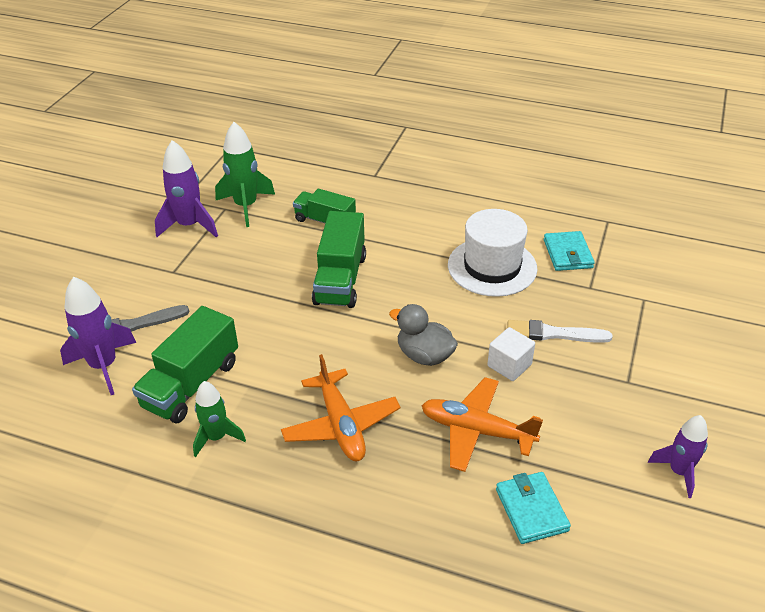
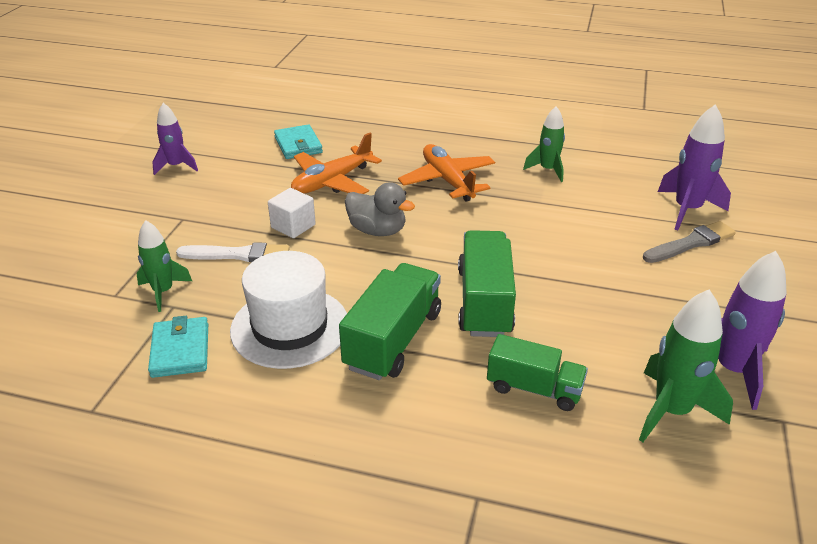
camera: 175 degrees right, 5 degrees down
green truck [132,306,238,423] -> green truck moved to [339,263,441,380]
orange plane [421,377,543,472] -> orange plane turned 120 degrees clockwise [291,133,382,194]
none -> green rocket [136,220,192,312]

